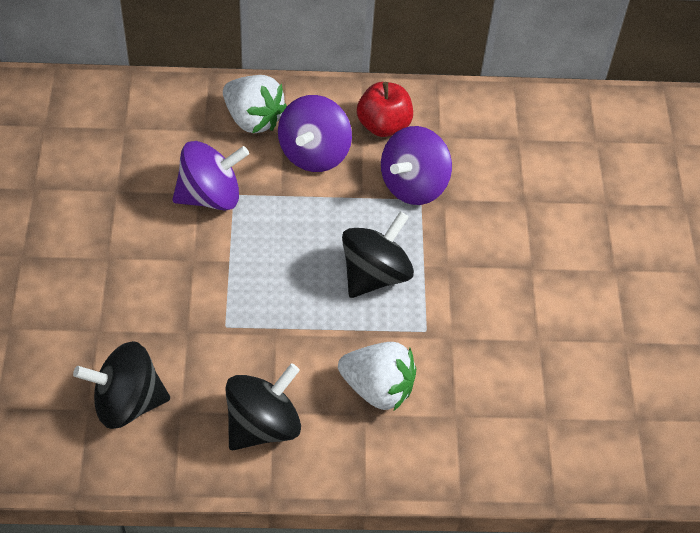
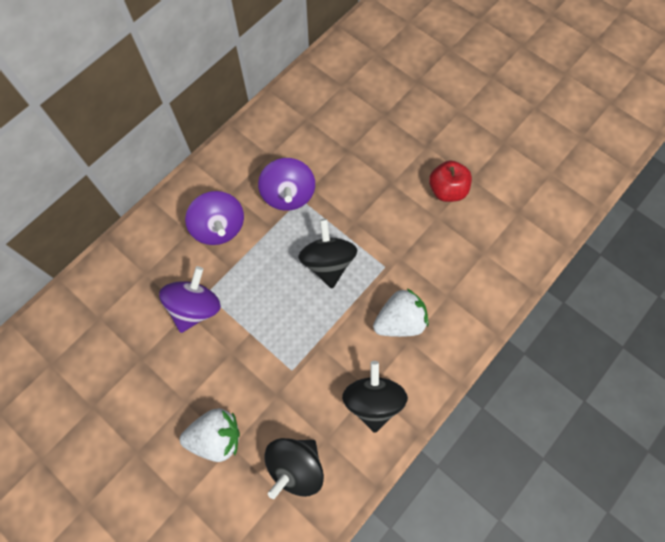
camera: 45 degrees left, 15 degrees up
white strawberry [223,75,287,133] -> white strawberry moved to [180,408,240,462]
red apple [357,82,413,137] -> red apple moved to [429,161,472,202]

